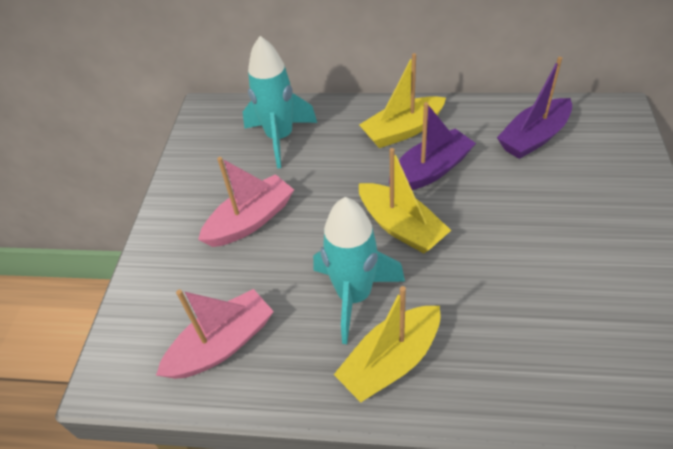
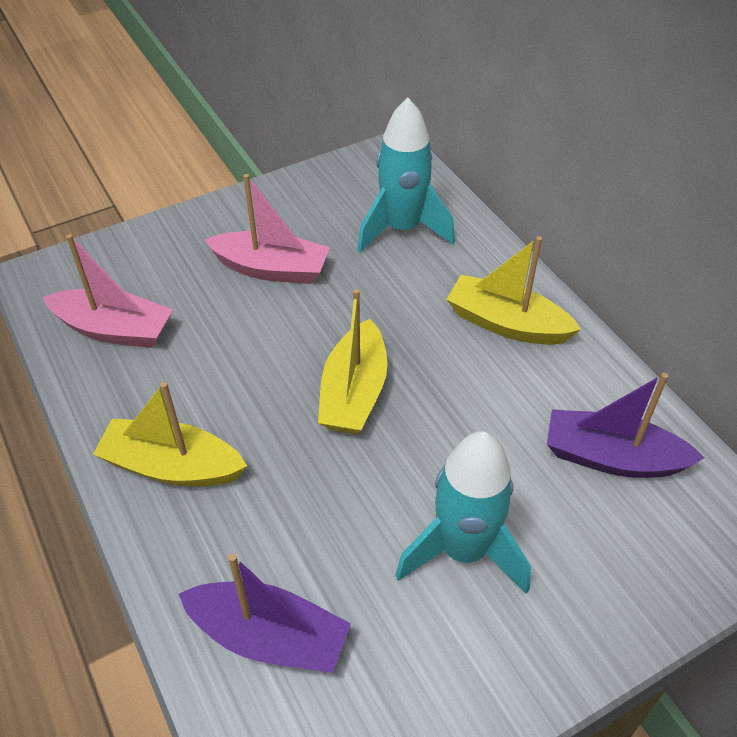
camera: 50 degrees right, 0 degrees up
turquoise rocket [313,197,405,344] -> turquoise rocket moved to [395,431,531,594]
purple boat [389,102,476,190] -> purple boat moved to [179,554,351,673]

